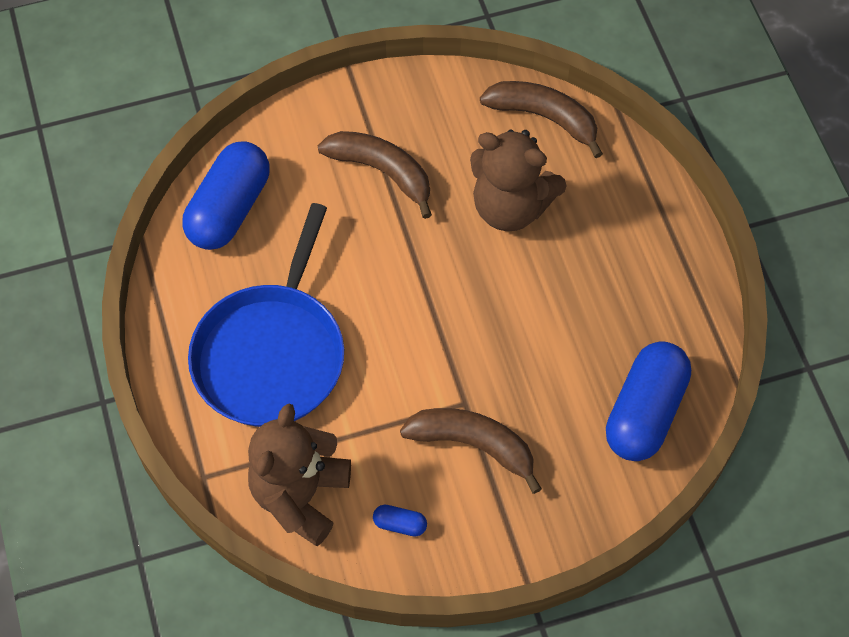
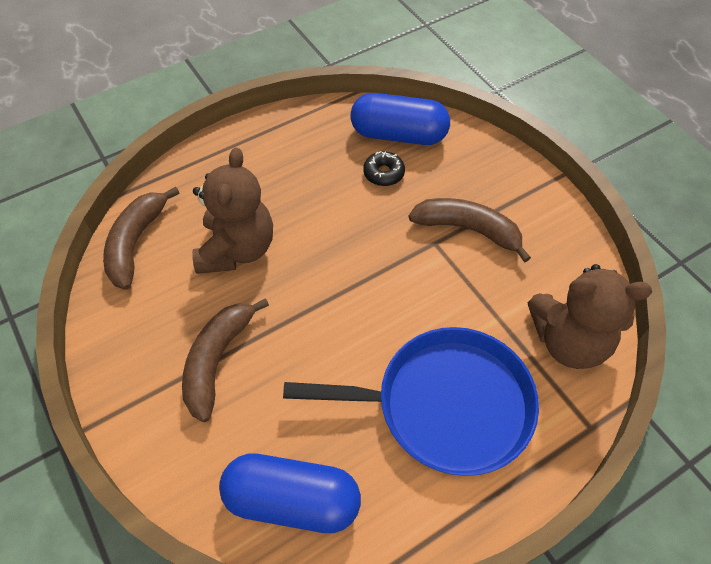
camera: 105 degrees left, 5 degrees down
blue capsule [373,505,427,537] -> none
brown banana [400,408,542,494] -> brown banana turned 105 degrees clockwise [409,198,531,263]
none -> black donut [363,151,405,186]

